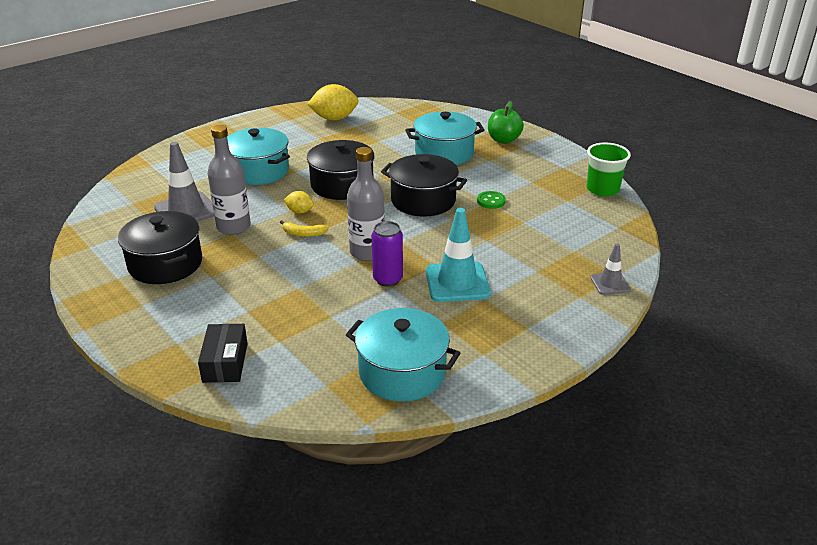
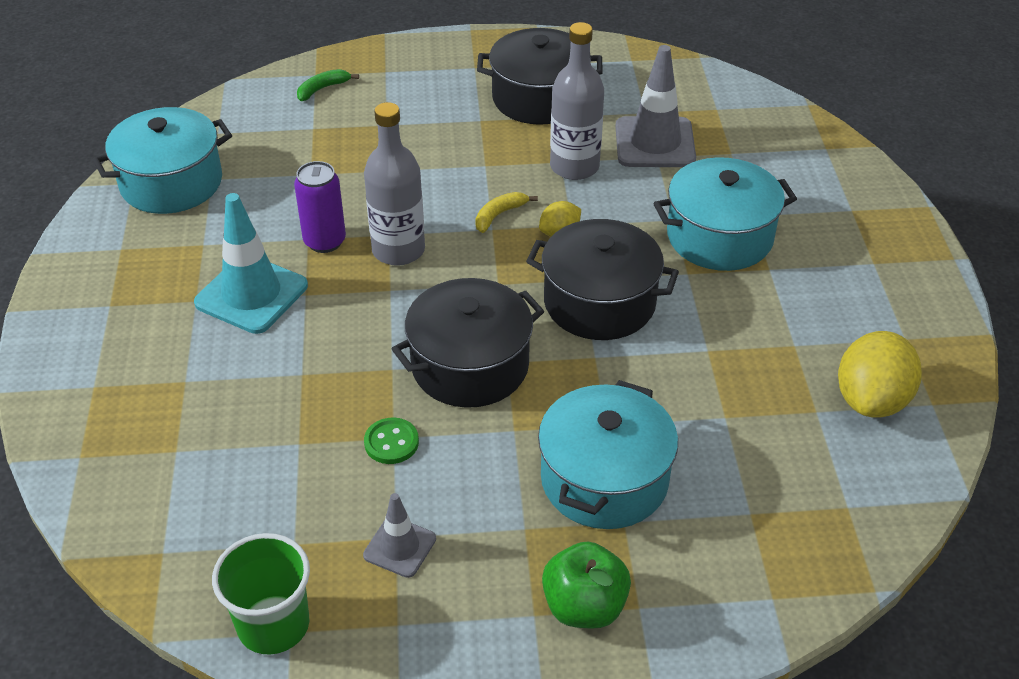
camera: 125 degrees right, 10 degrees up
black box [198,324,248,383] -> green banana [297,69,359,101]
grey traffic cone [590,243,631,295] -> grey traffic cone moved to [363,493,436,578]

